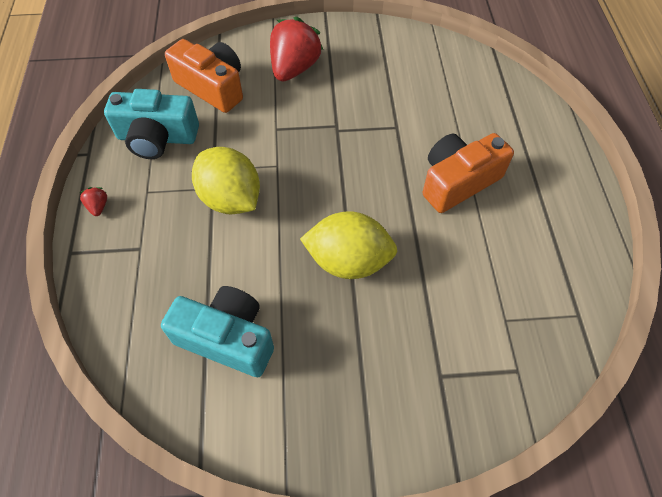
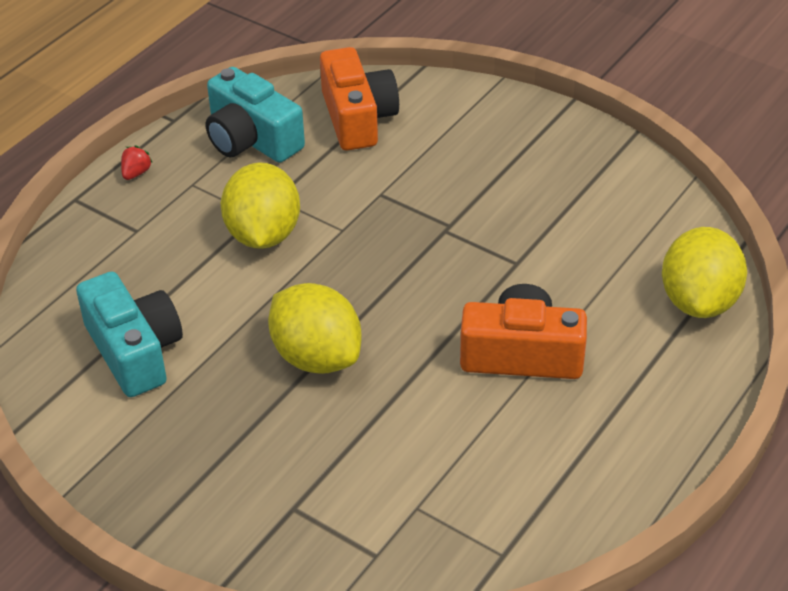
camera: 40 degrees right, 15 degrees down
red strawberry [270,17,323,82] -> none
none -> yellow lemon [662,227,747,318]

